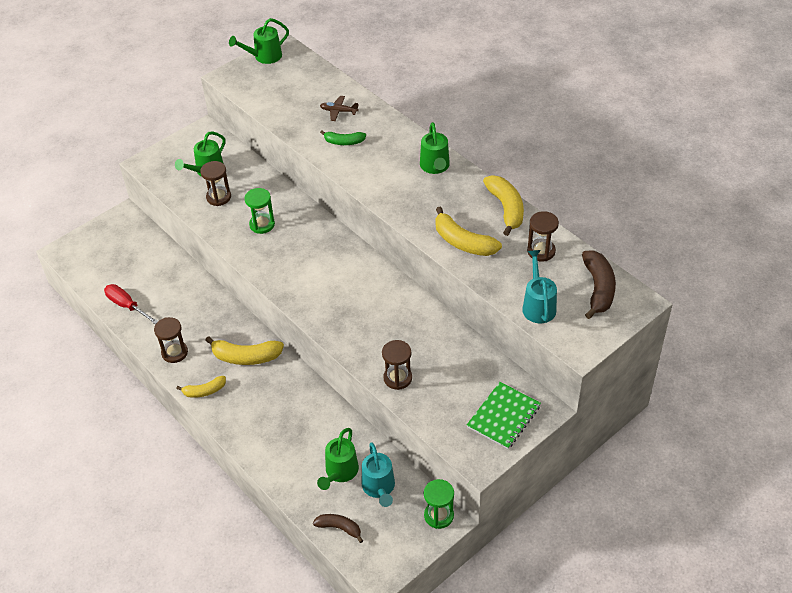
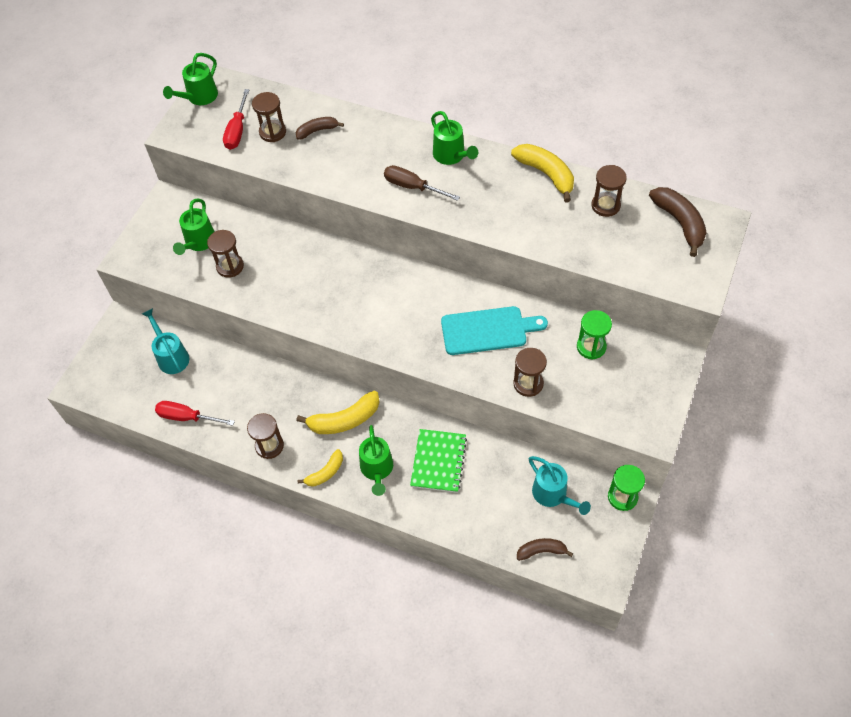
camera: 25 degrees left, 10 degrees up
green hourglass [244,188,275,234] -> green hourglass moved to [577,310,612,360]
green watering can [317,428,359,490] -> green watering can moved to [359,425,393,496]
brown plane [320,96,359,121] -> brown banana [296,117,344,140]
green banana [320,130,366,145] -> none
yellow banana [435,206,502,256] -> none
green notebook [467,382,541,449] -> green notebook moved to [410,429,467,493]
turquoise watering can [522,250,557,323] -> turquoise watering can moved to [142,308,189,374]
none -> red screwdriver [223,89,249,150]
none -> brown hourglass [252,92,286,142]
none -> brown screwdriver [384,165,460,201]
none -> turquoise cutting board [441,306,548,355]

